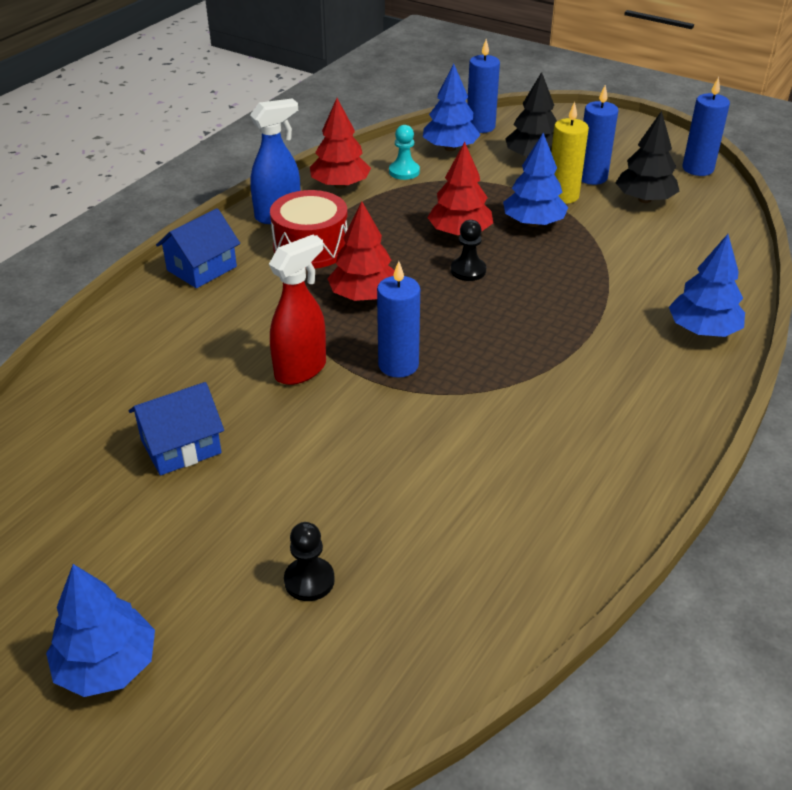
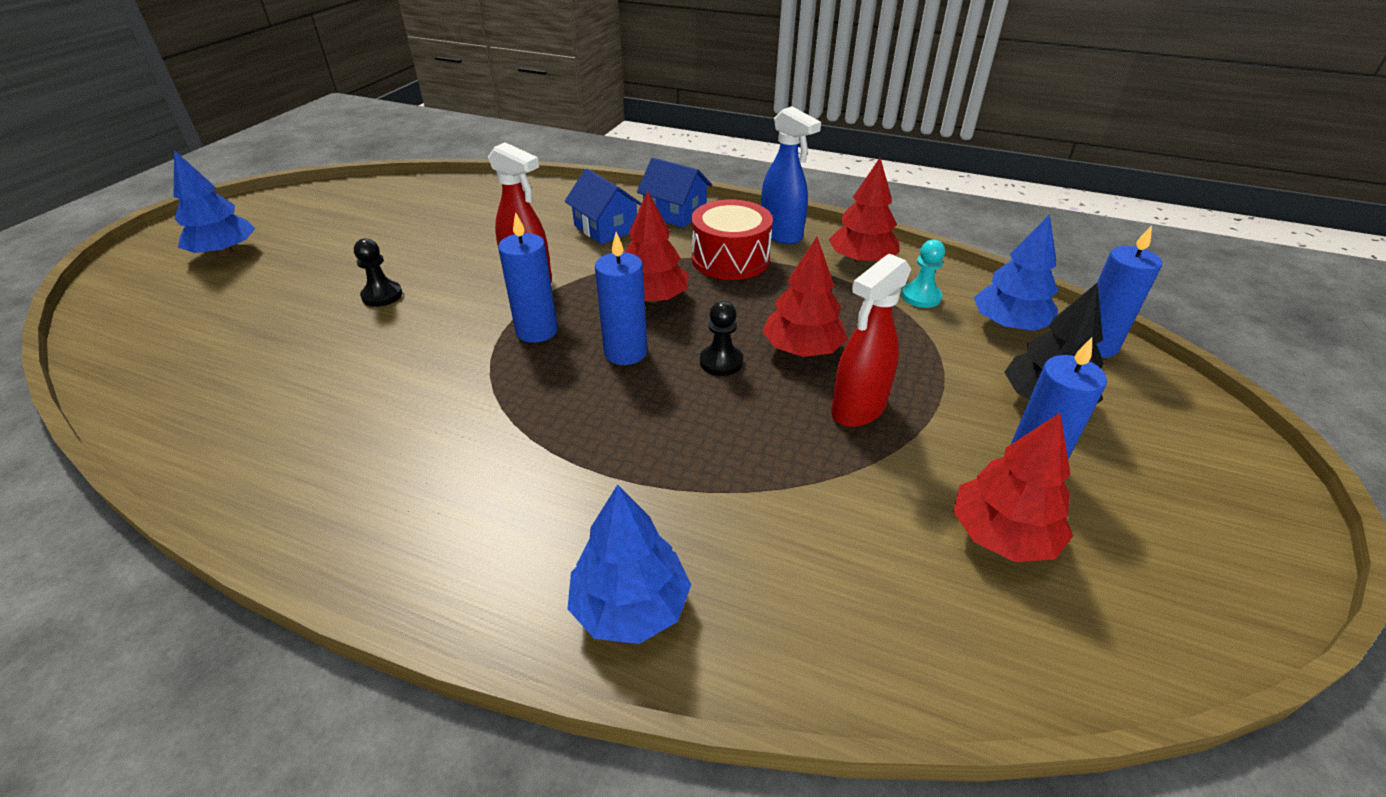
camera: 80 degrees right, 0 degrees up
blue house [129,382,224,476] -> blue house moved to [565,169,642,244]
black pawn [284,522,335,601] -> black pawn moved to [354,238,402,307]
blue tree [503,133,568,227] -> red spray bottle [831,253,911,427]
yellow candle [551,102,589,204] -> none
black tree [616,111,680,203] -> red tree [953,413,1073,562]
blue candle [682,77,730,176] -> blue candle moved to [595,232,647,365]

